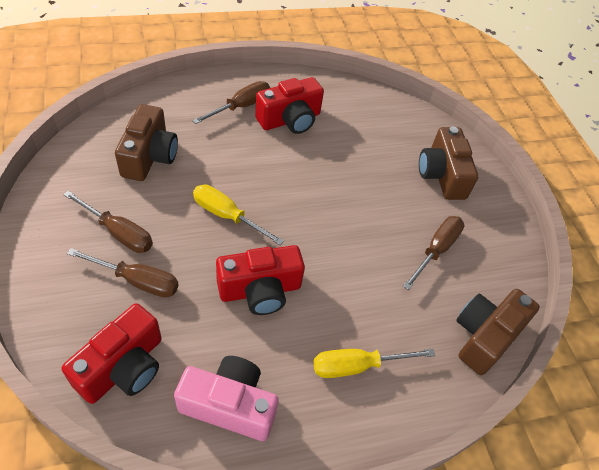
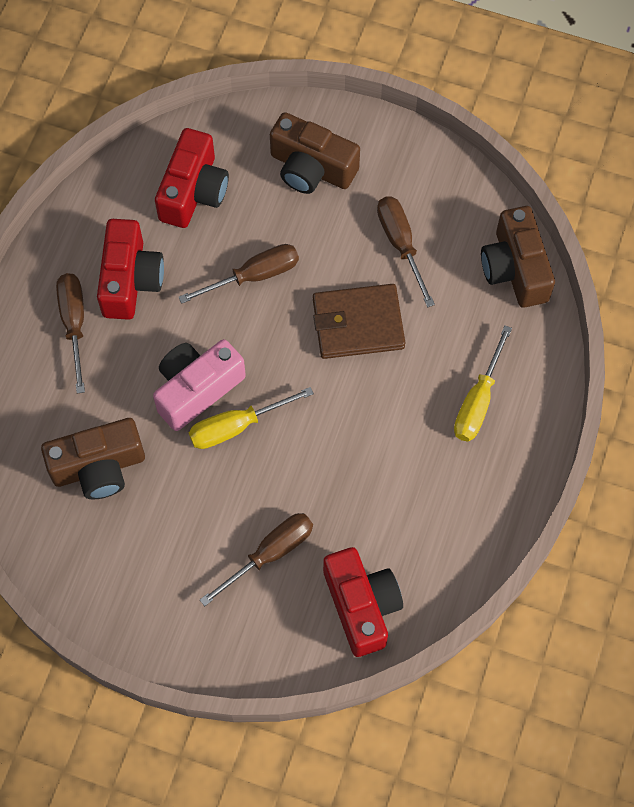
camera: 50 degrees left, 15 degrees up
brown screwdriver [63,191,153,253] -> brown screwdriver moved to [179,244,299,304]
brown camera [115,104,178,181] -> brown camera turned 120 degrees clockwise [41,418,145,499]
pink camera [174,356,279,441] -> pink camera moved to [153,339,246,431]
red camera [216,245,305,315] -> red camera moved to [155,128,229,228]
none -> brown wallet [313,284,405,359]

